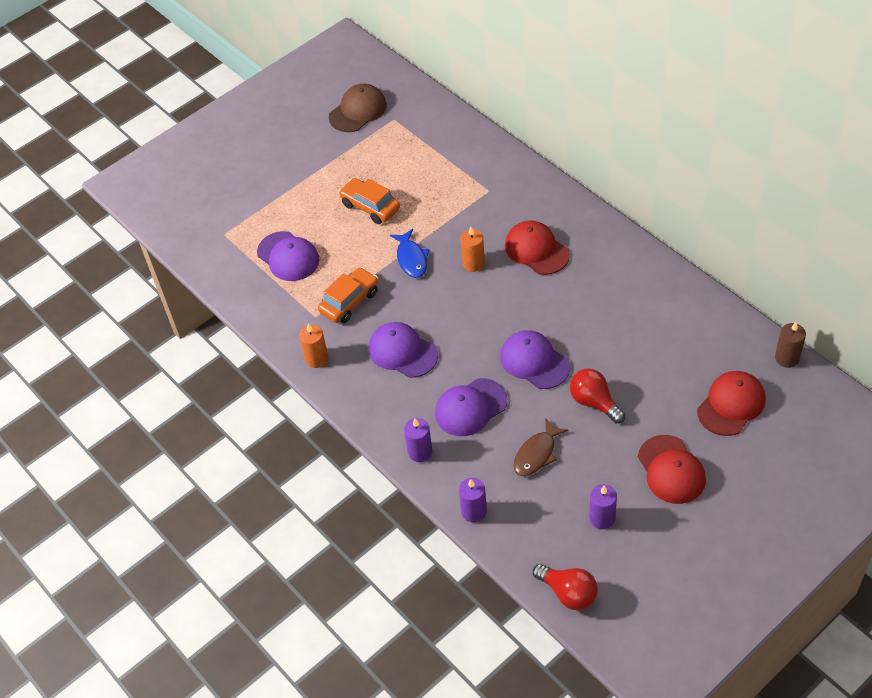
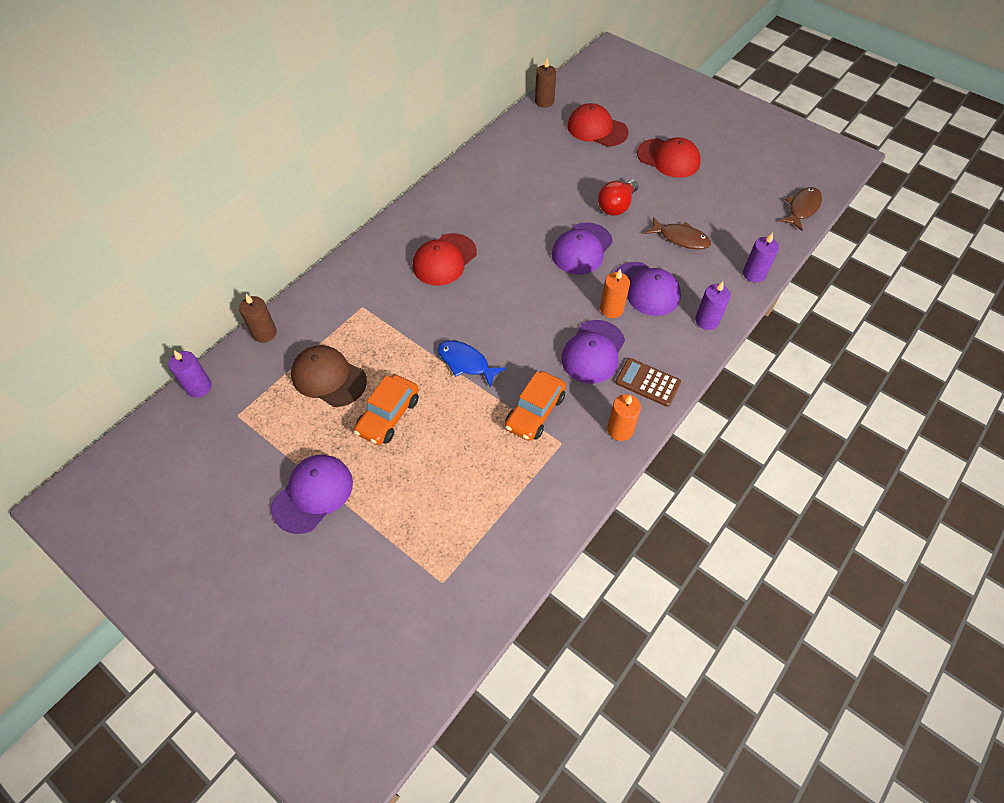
camera: 105 degrees left, 5 degrees up
purple cap [257,231,320,281] -> purple cap moved to [271,455,353,534]
orange car [318,267,378,323] -> orange car turned 90 degrees counterclockwise [505,371,566,441]
brown cap [329,84,387,132] -> brown cap moved to [291,345,367,407]
blue fish [390,229,429,278] -> blue fish turned 120 degrees counterclockwise [438,340,506,388]
orange candle [460,227,485,272] -> orange candle moved to [600,269,630,318]
red light bulb [533,564,598,610] -> brown fish [780,187,822,231]
purple candle [589,484,617,529] -> purple candle moved to [168,350,212,398]
red cap [638,435,706,504] -> red cap turned 60 degrees clockwise [637,137,701,178]
none -> brown candle [239,294,277,343]
none -> brown calculator [615,358,681,407]

